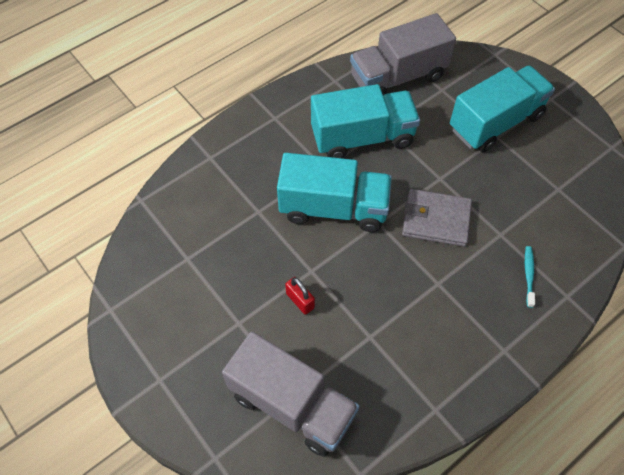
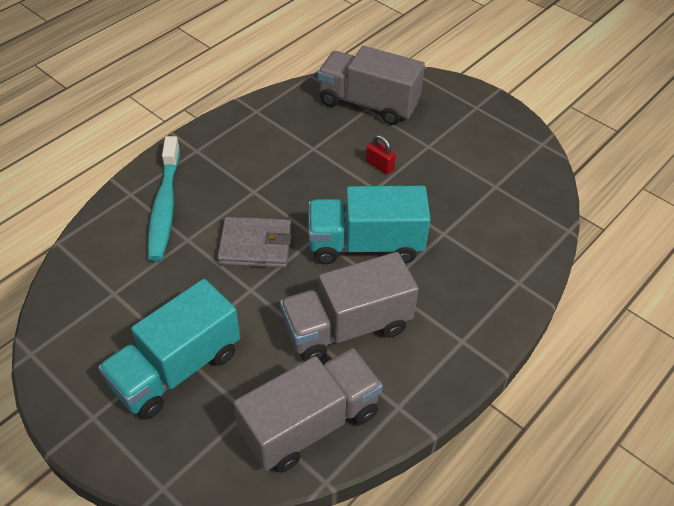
camera: 170 degrees right, 10 degrees down
turquoise truck [311,84,420,158] -> grey truck [280,252,419,361]
turquoise toothbrush [525,246,535,308] -> turquoise toothbrush [148,136,180,261], size x2.32

